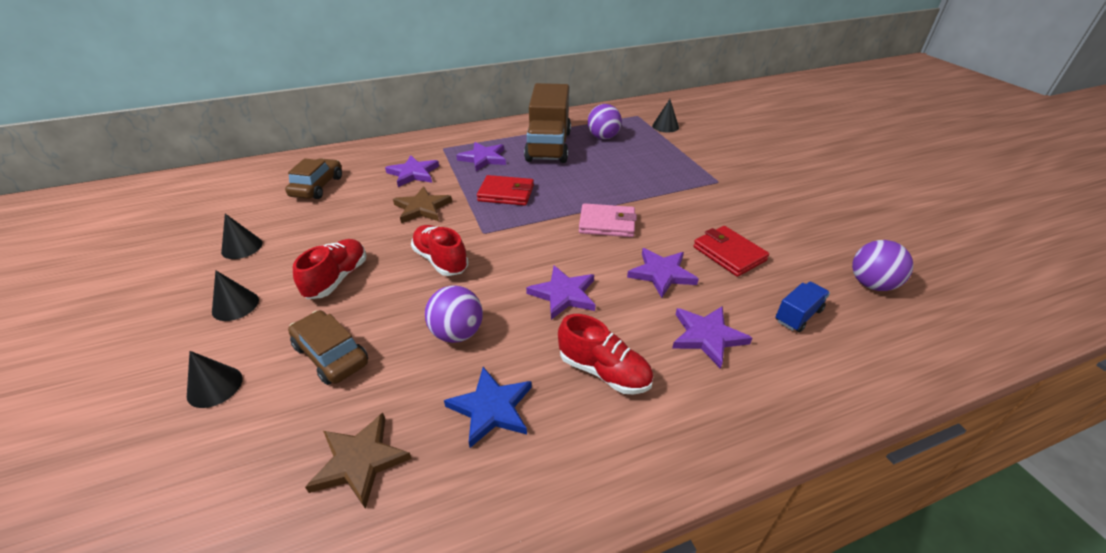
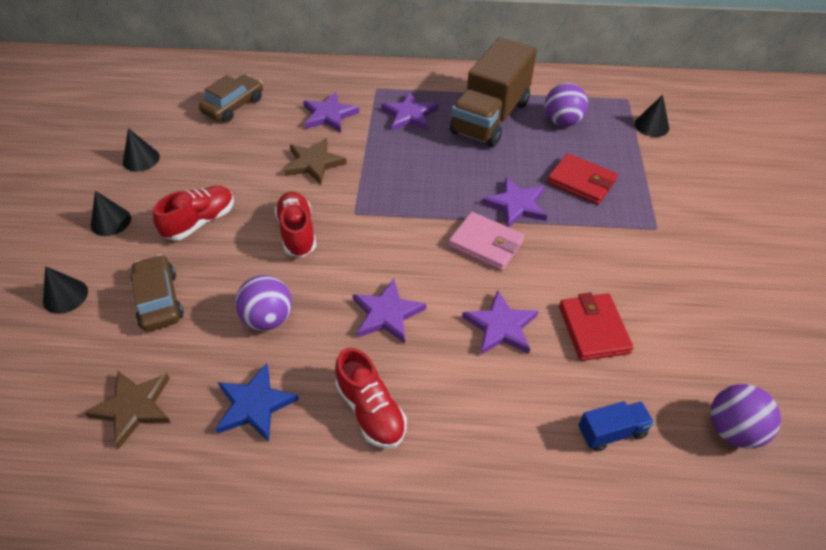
camera: 25 degrees right, 10 degrees up
red wallet [477,175,534,206] -> red wallet moved to [547,153,618,205]
purple star [672,306,752,369] -> purple star moved to [482,177,547,227]

